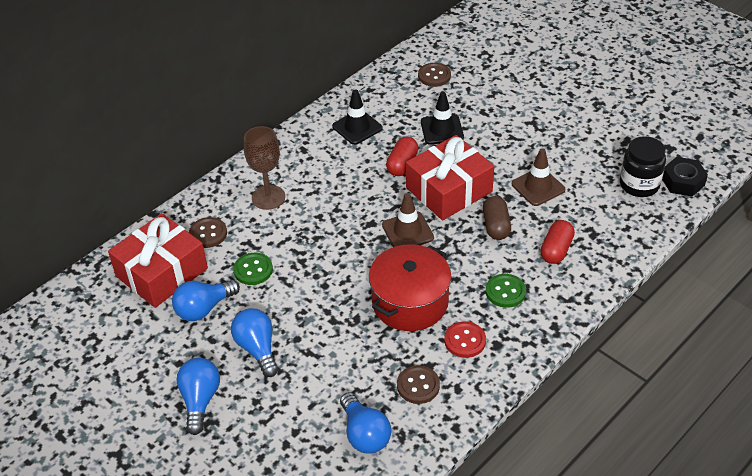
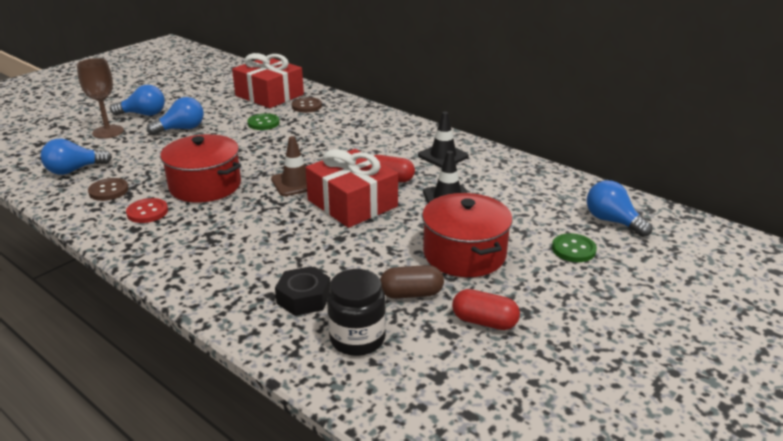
camera: 85 degrees right, 15 degrees down
blue light bulb [172,280,240,321] -> blue light bulb moved to [587,180,652,237]
brown goblet [244,126,285,210] -> brown goblet moved to [77,58,124,139]
brown button [418,63,451,87] -> none
brown capsule [483,196,511,240] -> brown capsule moved to [380,265,444,299]
green button [486,274,526,308] -> green button moved to [552,233,597,262]
brown traffic cone [512,148,565,206] -> none
red capsule [540,220,575,264] -> red capsule moved to [452,289,520,330]
black nut [662,157,708,197] -> black nut moved to [275,266,331,316]
none -> red pot [422,193,512,277]

